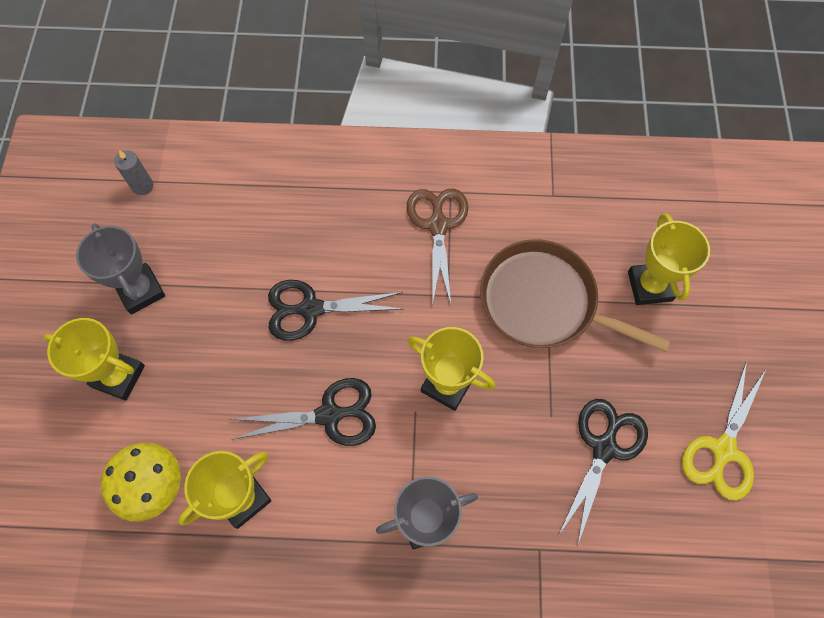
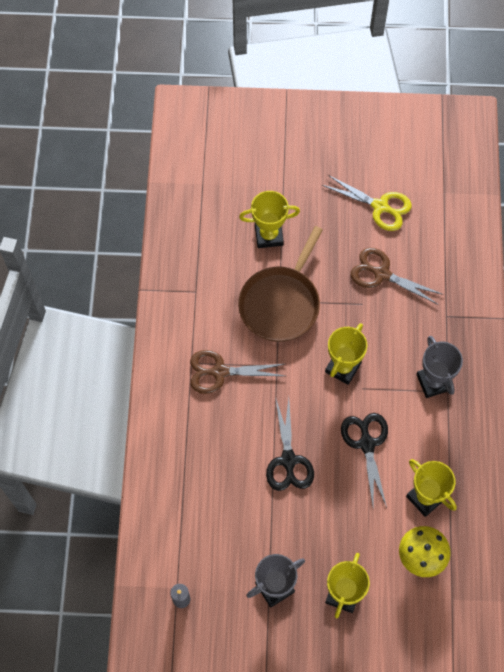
camera: 90 degrees left, 0 degrees up
black scissors [558,399,648,547] -> brown scissors [351,248,444,305]

